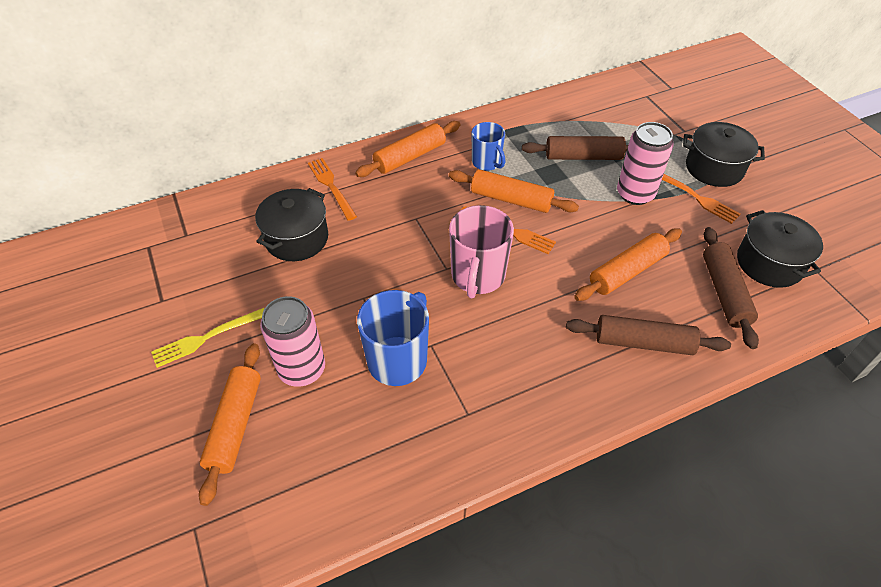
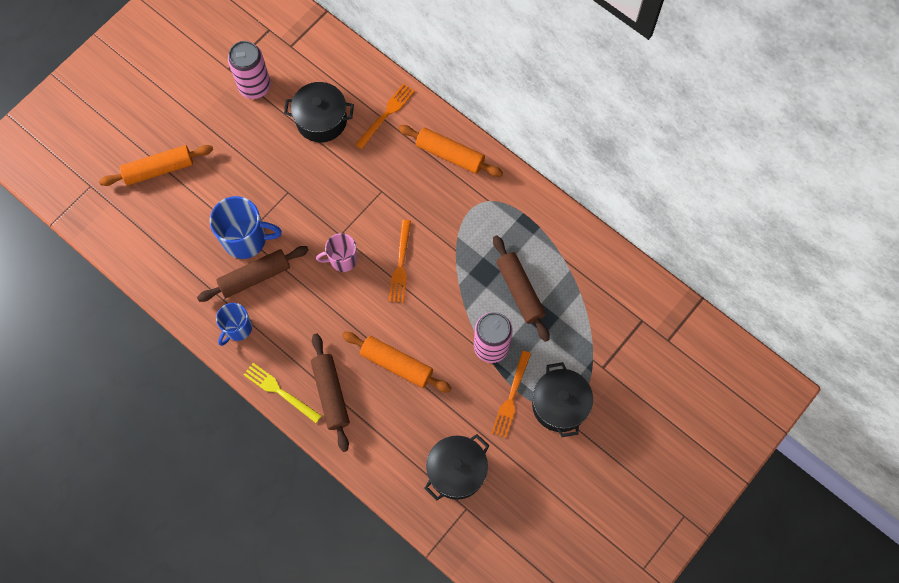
camera: 65 degrees right, 20 degrees up
yellow fork [151,308,264,368] -> yellow fork moved to [244,363,322,423]
pink can [260,296,325,387] -> pink can moved to [228,41,271,99]
orange rolling pin [449,169,579,213] -> none
pink mug [449,205,514,298] -> pink mug [316,233,357,272], size x0.63
blue mug [472,122,505,171] -> blue mug moved to [216,303,252,346]
brown rolling pin [703,227,759,349] -> brown rolling pin moved to [197,246,309,302]

